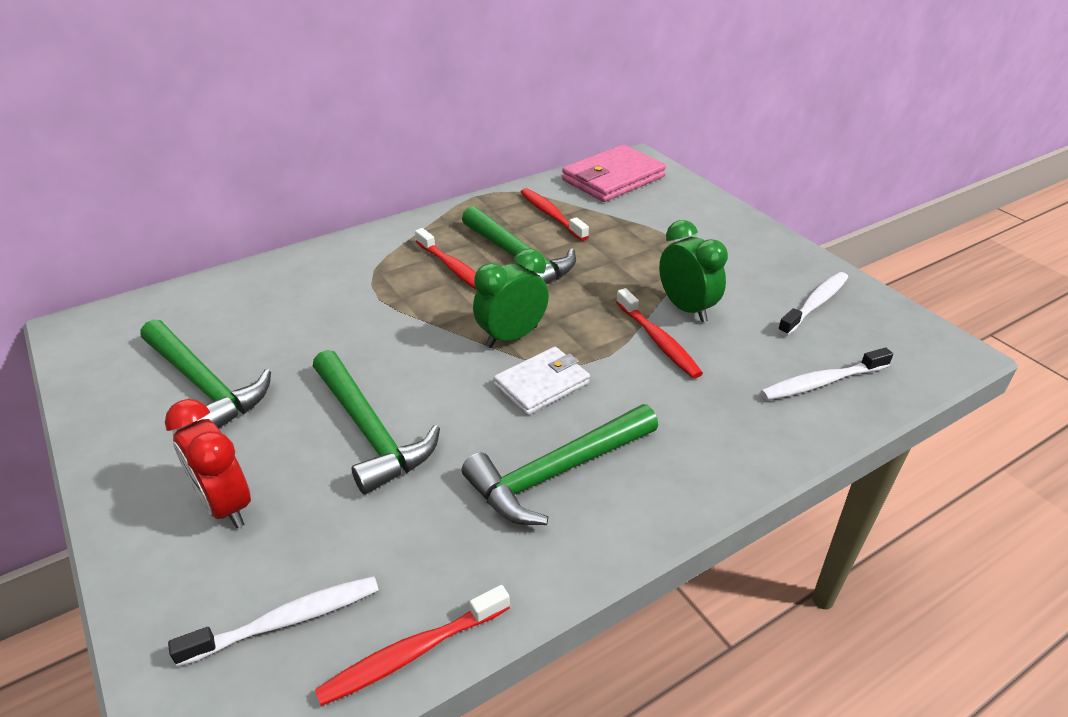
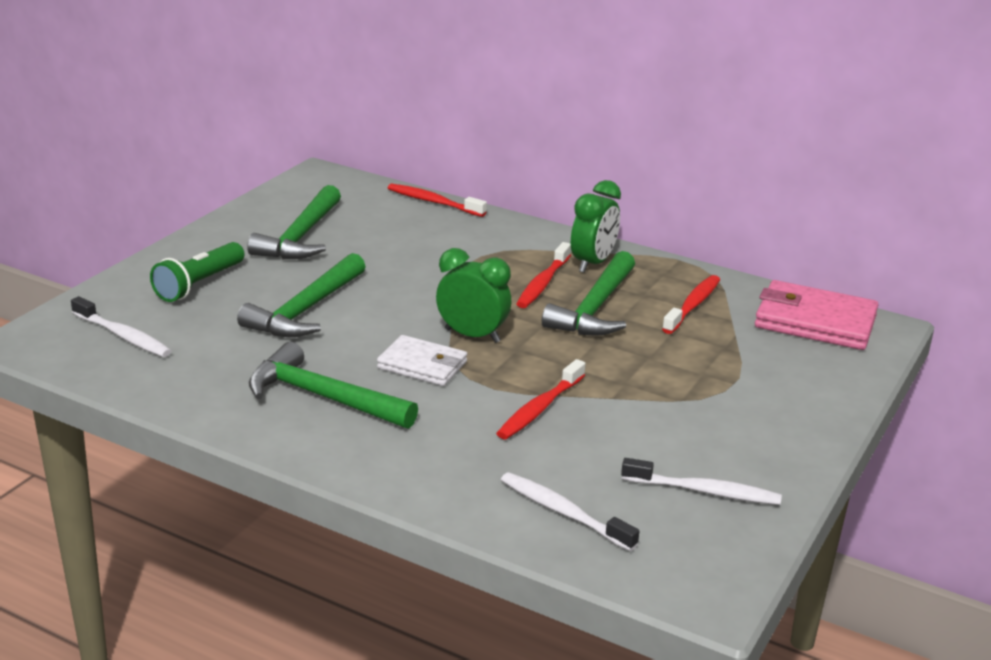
camera: 60 degrees right, 10 degrees down
red clock [165,399,251,528] -> green flashlight [150,242,244,302]
red toothbrush [315,585,510,706] -> red toothbrush moved to [388,184,487,217]
green clock [659,220,728,323] -> green clock moved to [571,180,621,273]

